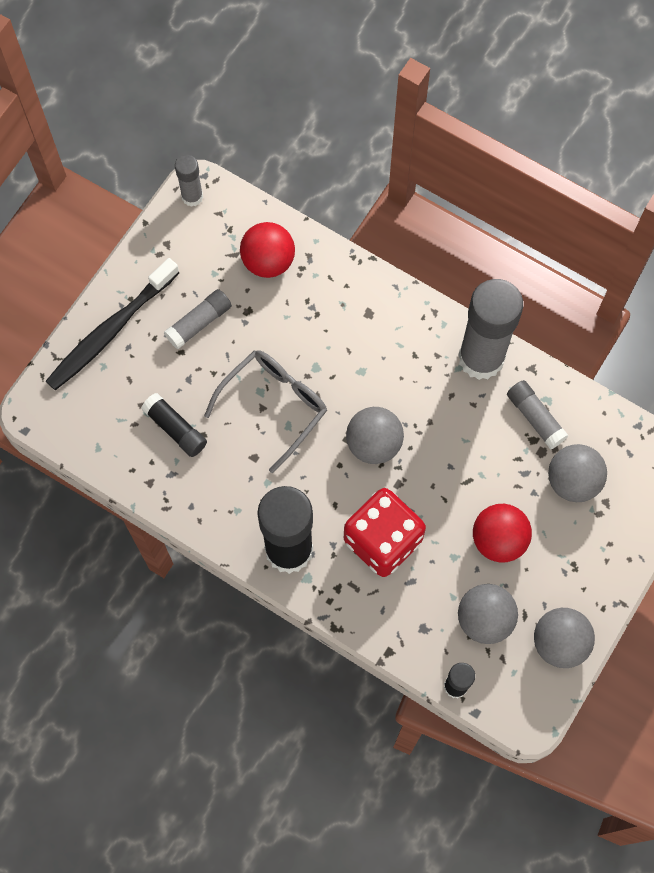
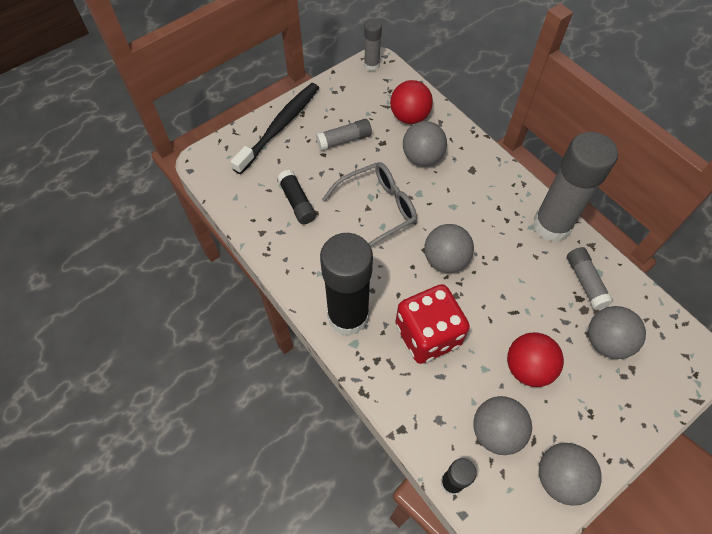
camera: 20 degrees right, 10 degrees down
black toothbrush [46,258,179,390] -> black toothbrush turned 150 degrees clockwise [230,83,319,174]
none -> grey ball [403,121,447,166]

